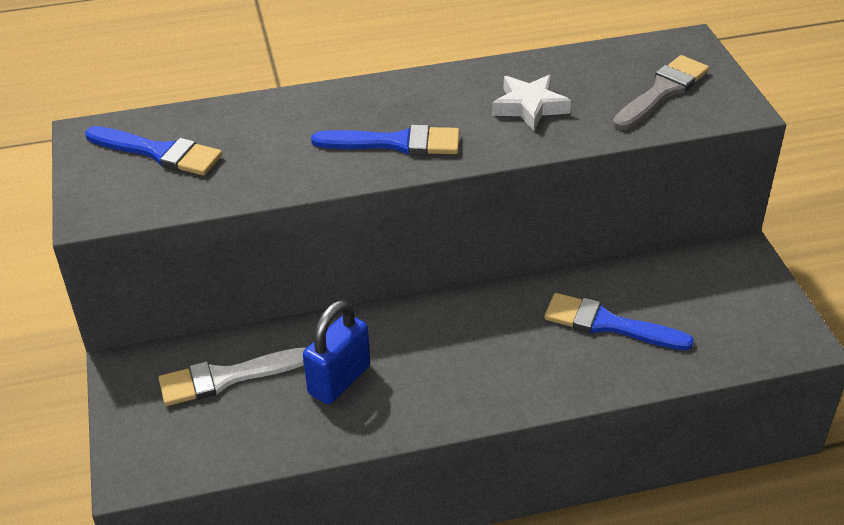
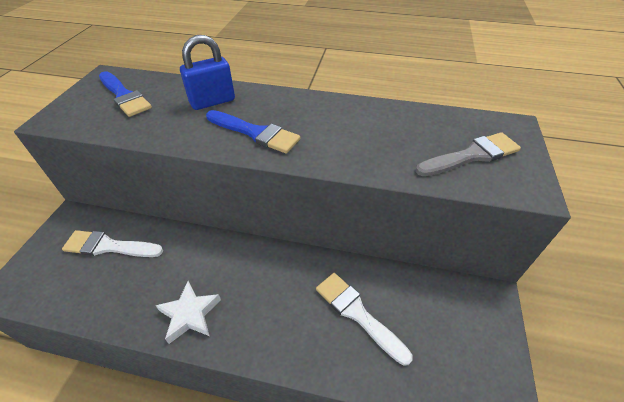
camera: 25 degrees right, 5 degrees up
blue padlock [303,300,370,404] -> blue padlock moved to [180,35,235,110]
white star [492,75,571,131] -> white star moved to [155,281,221,344]
blue brush [544,293,694,350] -> white brush [316,273,413,366]

